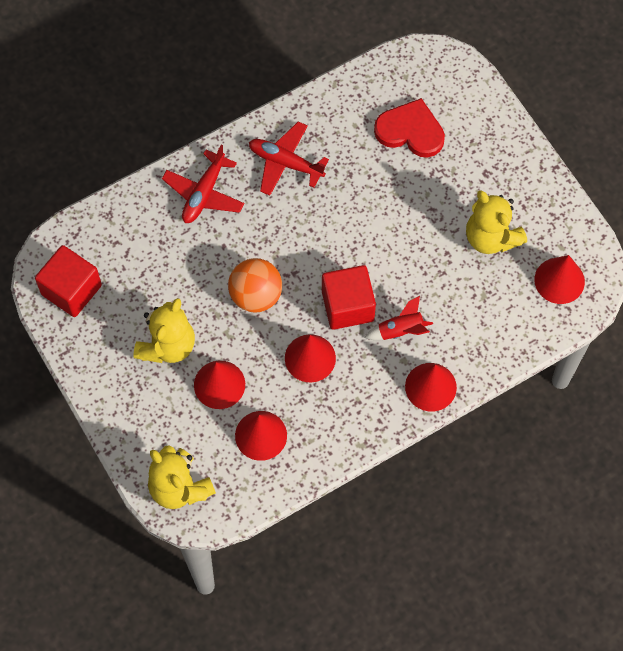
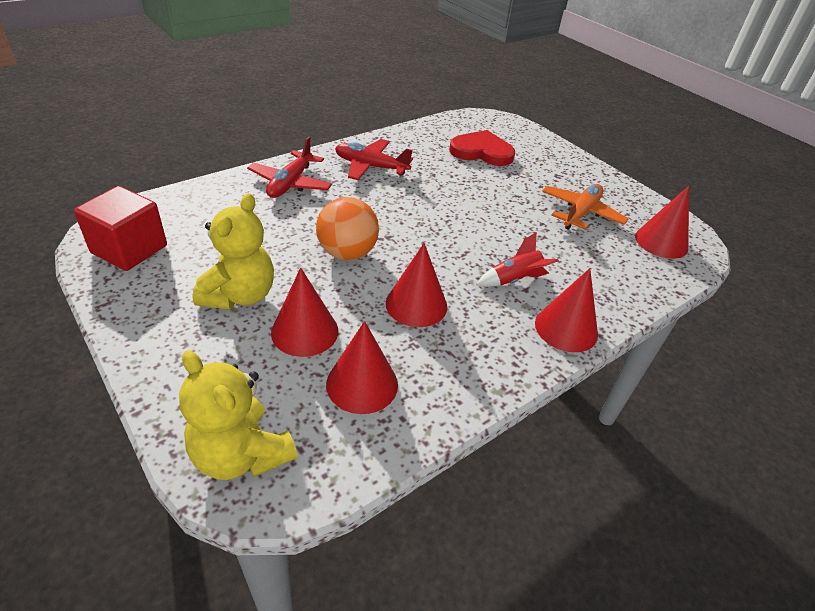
camera: 10 degrees left, 25 degrees down
red cube [322,265,376,330] -> none
yellow teddy bear [466,190,527,254] -> orange plane [542,184,628,230]

